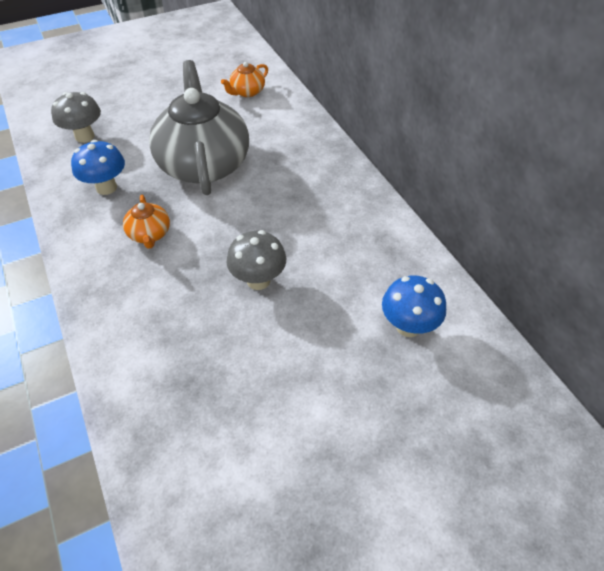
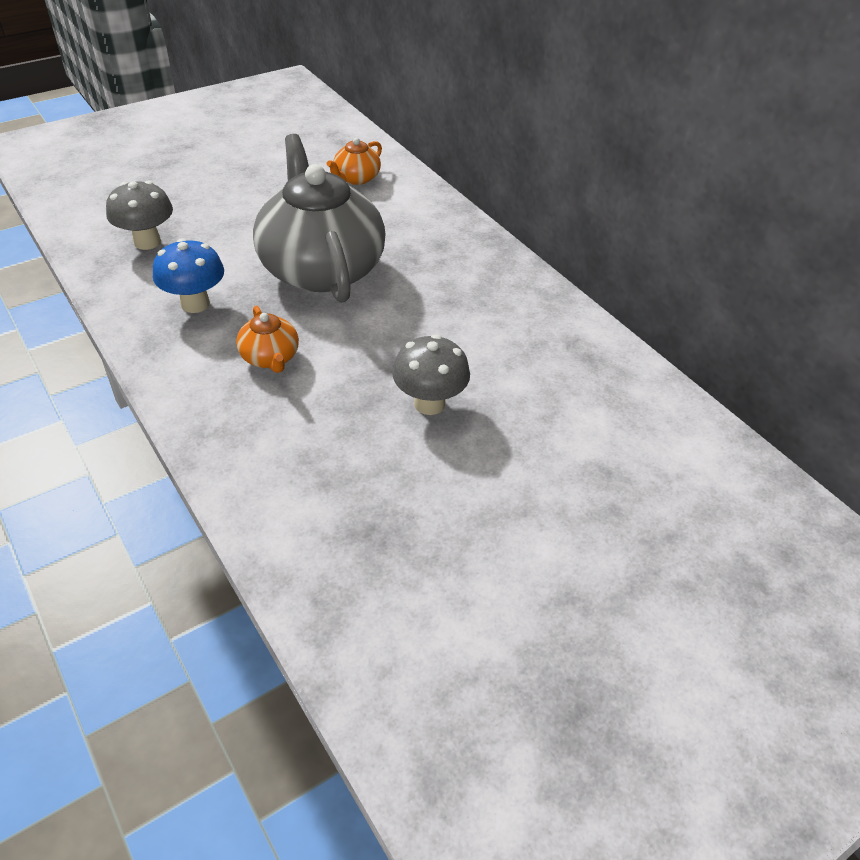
camera: 10 degrees left, 5 degrees down
blue mushroom [382,275,446,337] -> none

